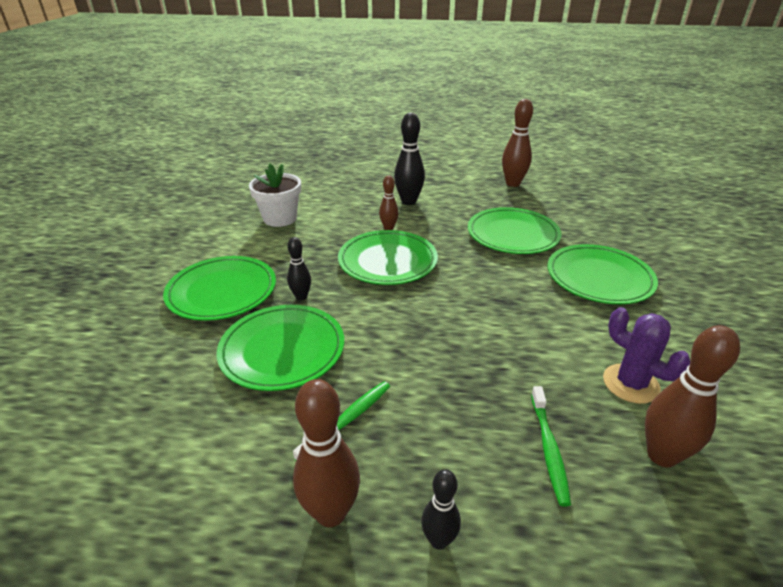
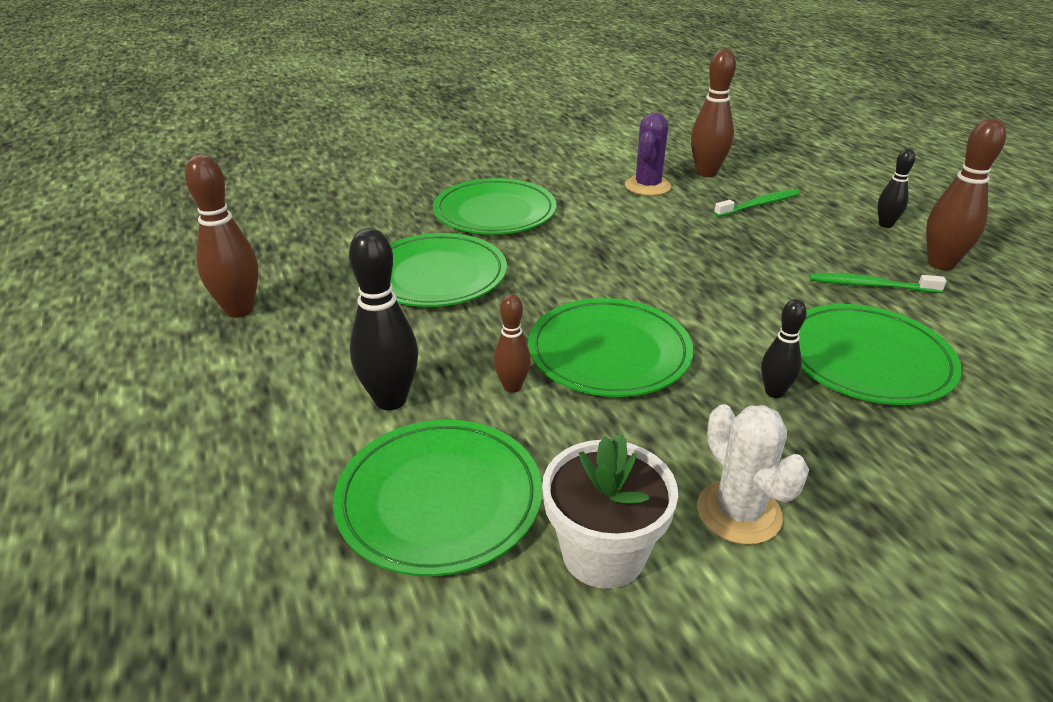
camera: 120 degrees left, 0 degrees up
green plate [163,256,276,321] -> green plate moved to [333,420,542,576]
none -> white cactus [697,404,809,545]

